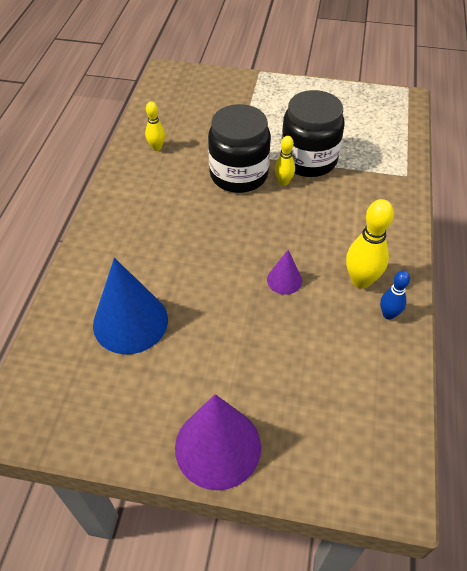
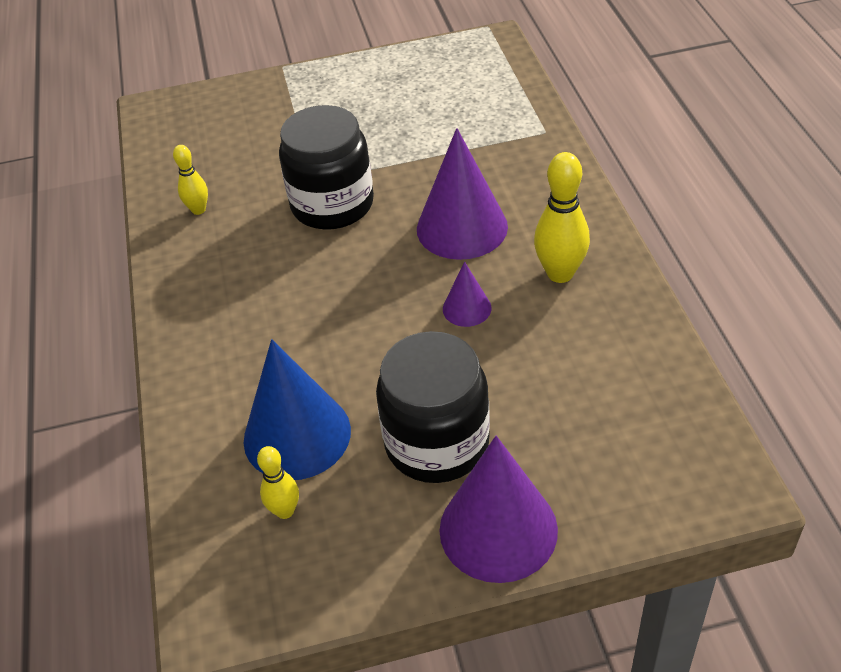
camera: 20 degrees left, 5 degrees down
yellow bowling pin [275,136,295,186] -> yellow bowling pin moved to [257,446,299,519]
black jar [281,90,345,177] -> black jar moved to [376,331,490,483]
blue bowling pin [380,271,410,320] -> none
none -> purple cone [417,128,508,260]

